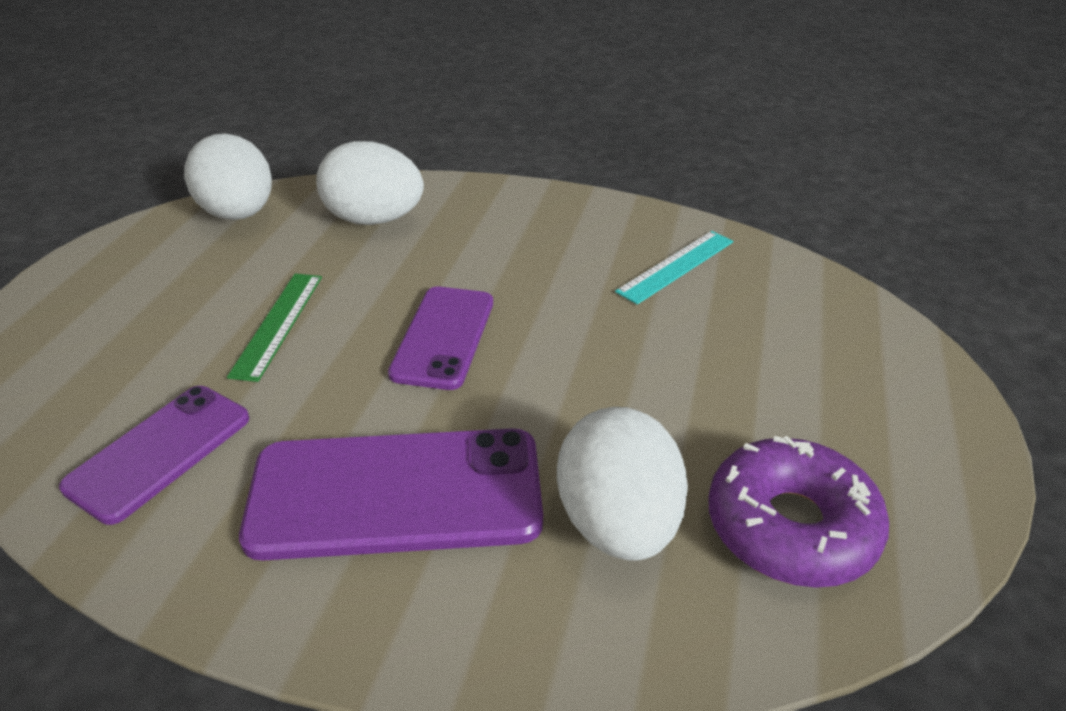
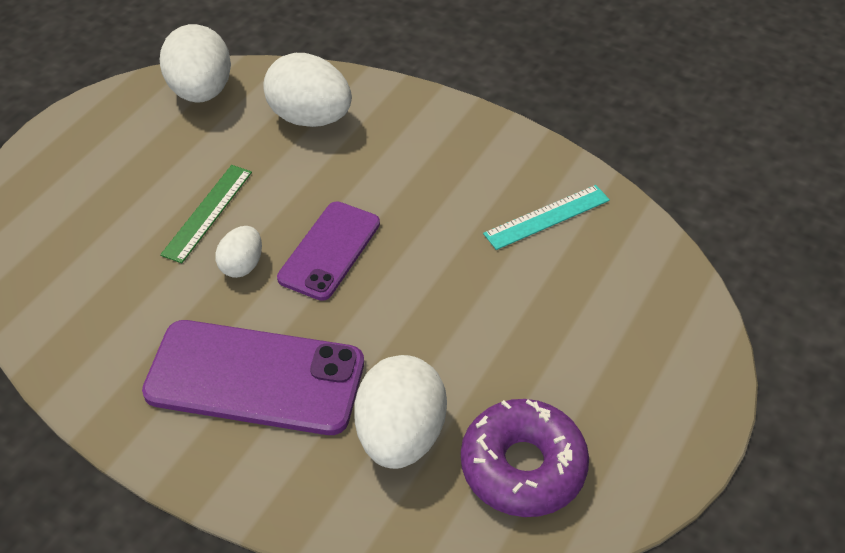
camera: 15 degrees right, 10 degrees up
purple phone [59,386,249,525] -> none
none -> white egg [215,226,262,278]

